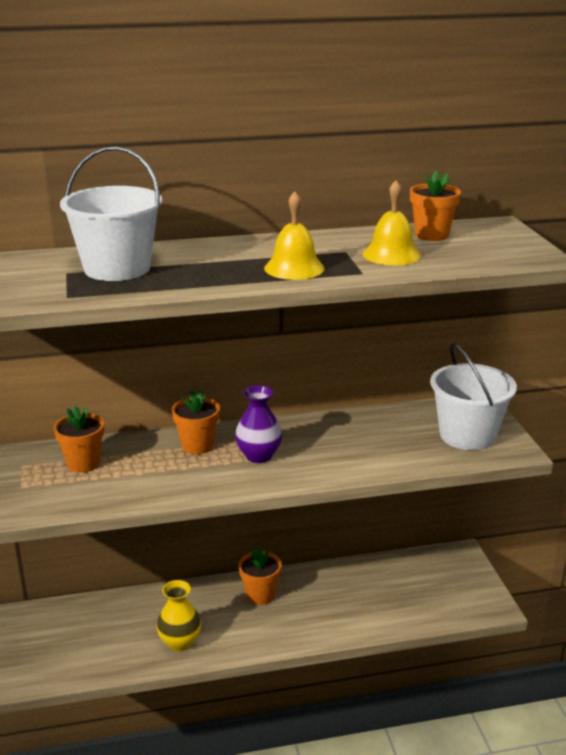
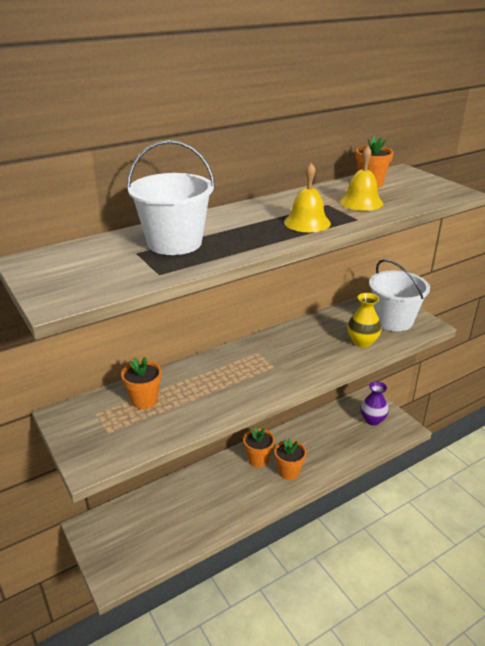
camera: 20 degrees left, 5 degrees up
yellow vase [156,580,201,651] -> yellow vase moved to [347,293,382,348]
orange flower pot [172,389,220,454] -> orange flower pot moved to [274,438,306,480]
purple vase [235,385,282,463] -> purple vase moved to [360,381,389,425]

